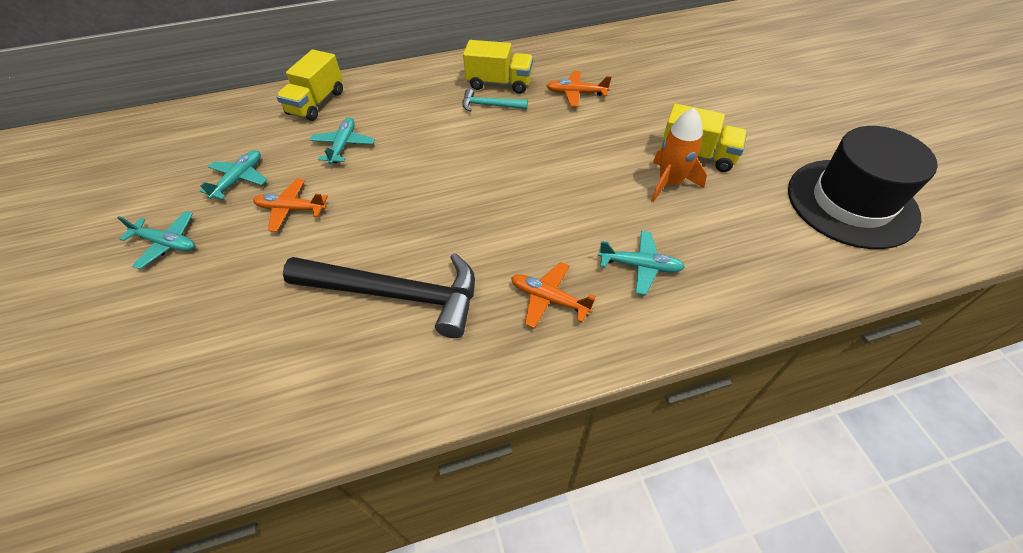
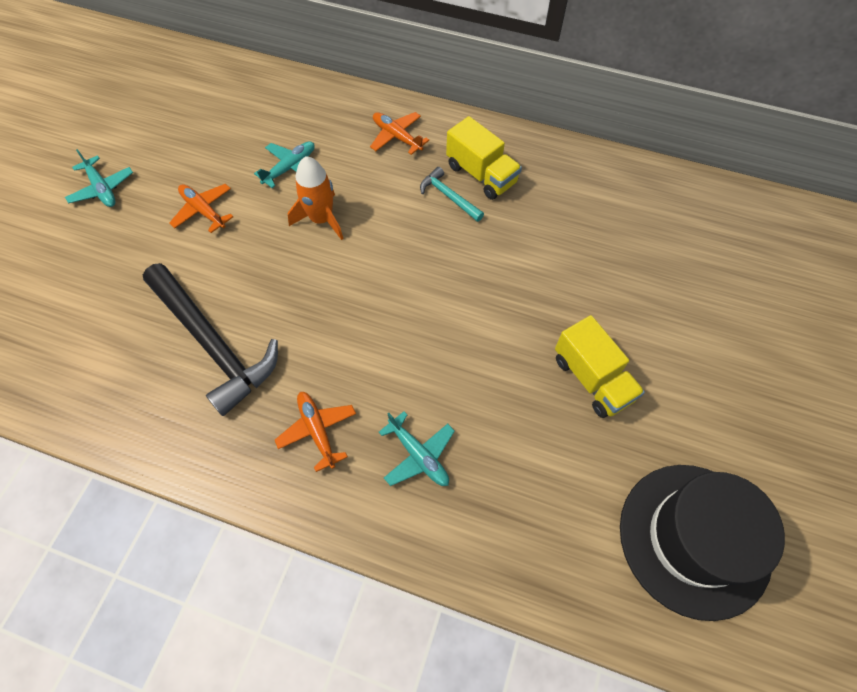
camera: 35 degrees right, 10 degrees up
turquoise plane [200,150,267,199] -> none
yellow truck [276,50,343,121] -> none
orange plane [547,71,612,107] -> orange plane moved to [370,112,429,155]
orange rocket [651,108,707,202] -> orange rocket moved to [287,156,344,240]

